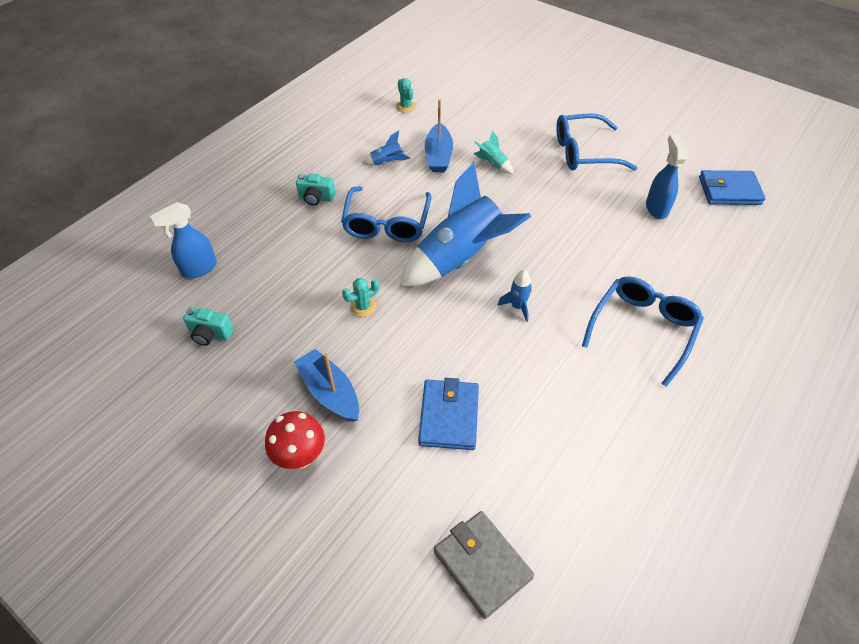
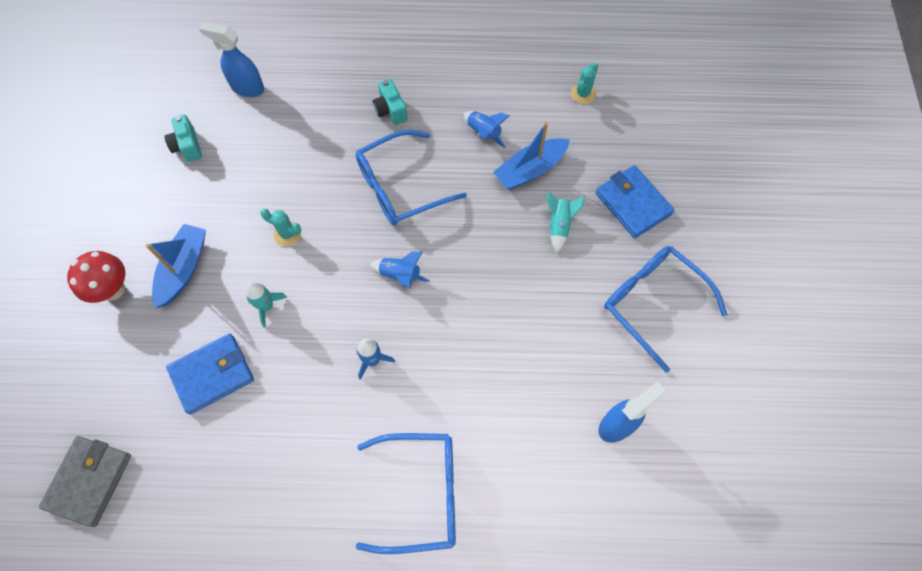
camera: 55 degrees right, 15 degrees up
blue rocket [400,162,531,287] -> blue rocket [370,251,430,288], size x0.40
blue wallet [699,170,766,205] -> blue wallet moved to [595,165,674,238]
none -> turquoise rocket [246,282,287,328]

